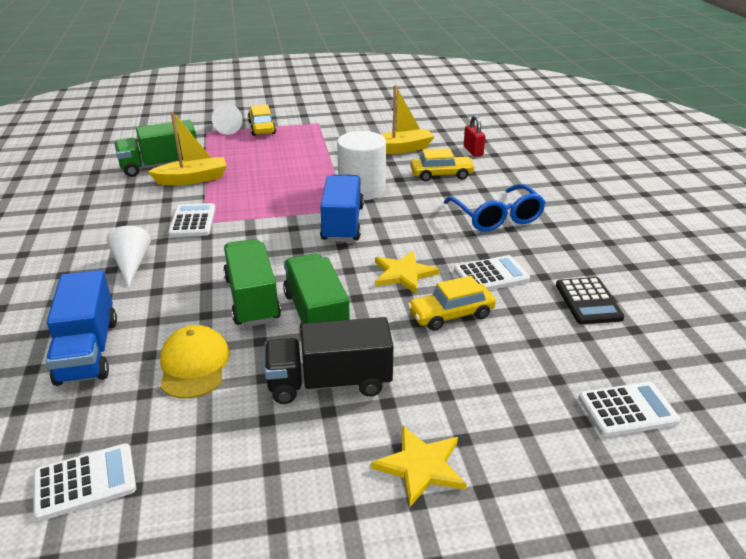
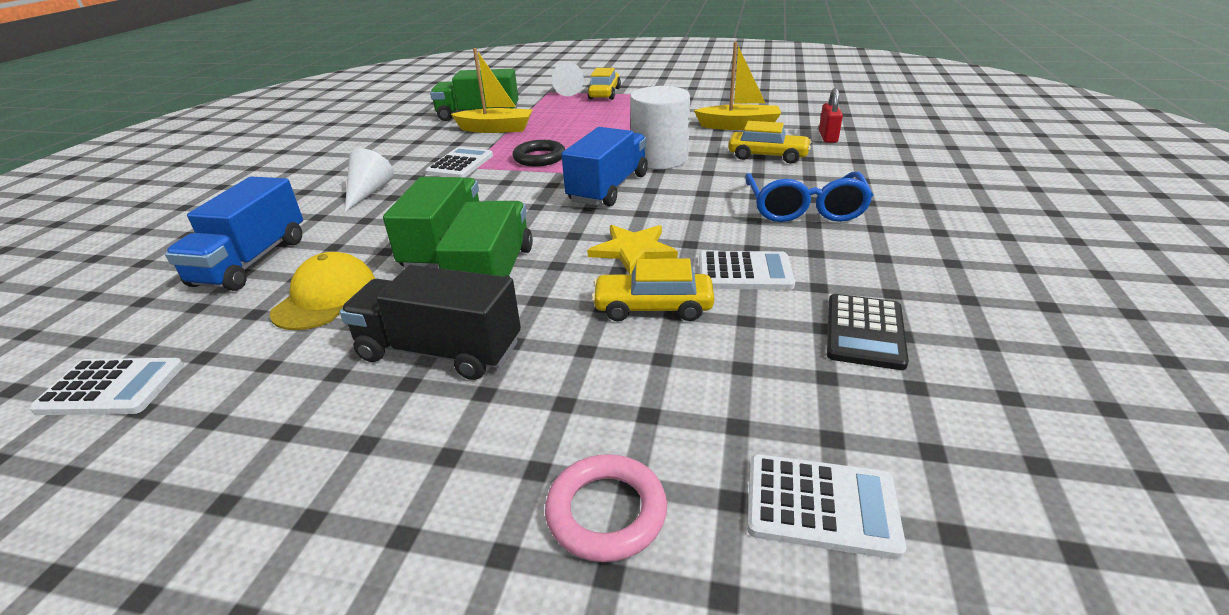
camera: 25 degrees right, 0 degrees up
yellow star [371,425,467,507] -> none
none -> black ring [512,140,565,167]
none -> pink ring [545,454,667,562]

